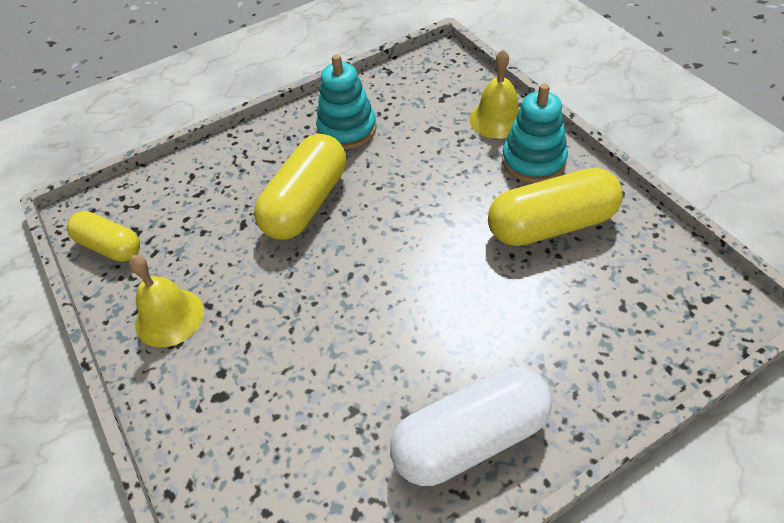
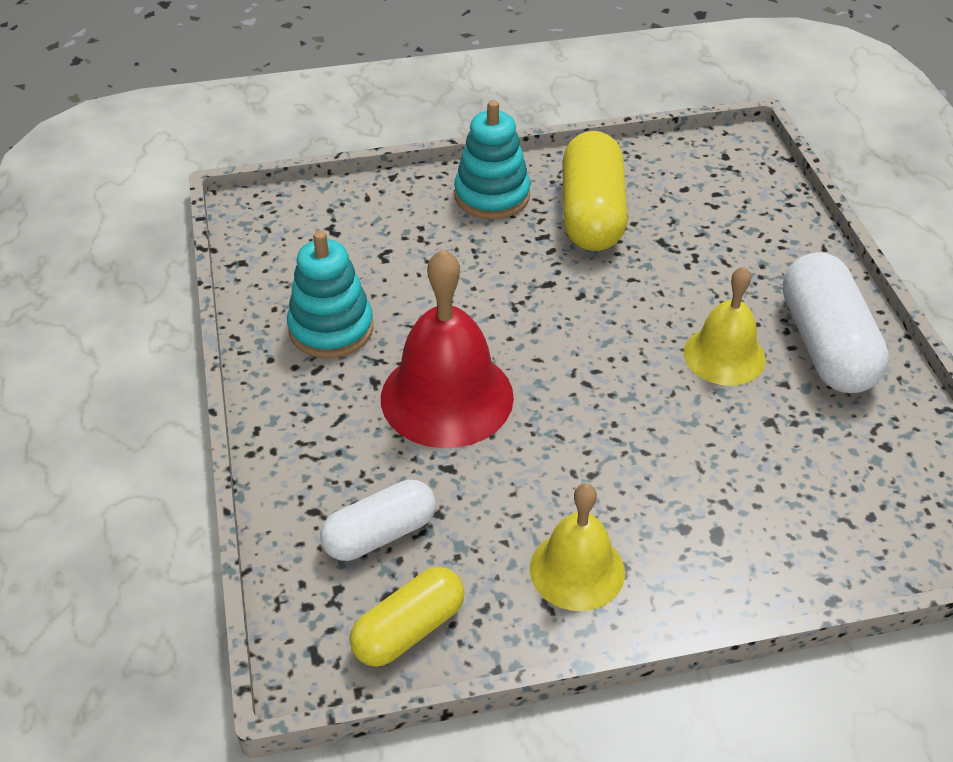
camera: 75 degrees left, 5 degrees down
yellow capsule [254,134,346,240] -> red bell [381,249,514,448]
yellow bell [469,49,520,139] -> yellow bell moved to [684,267,766,386]
none -> white capsule [320,480,436,561]

